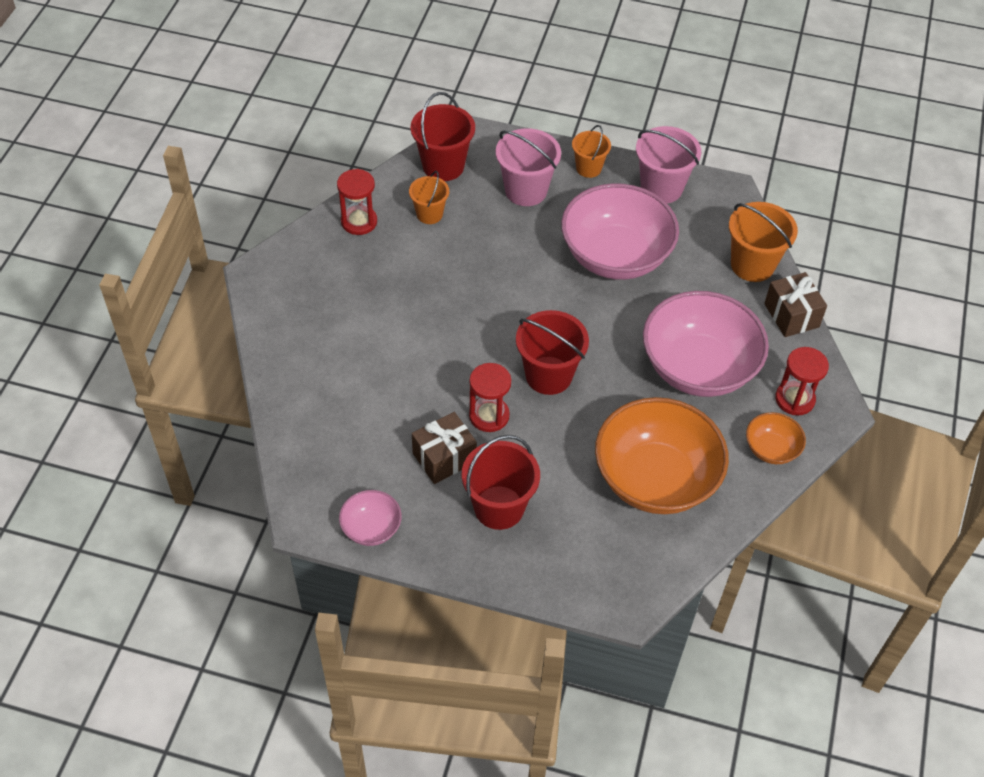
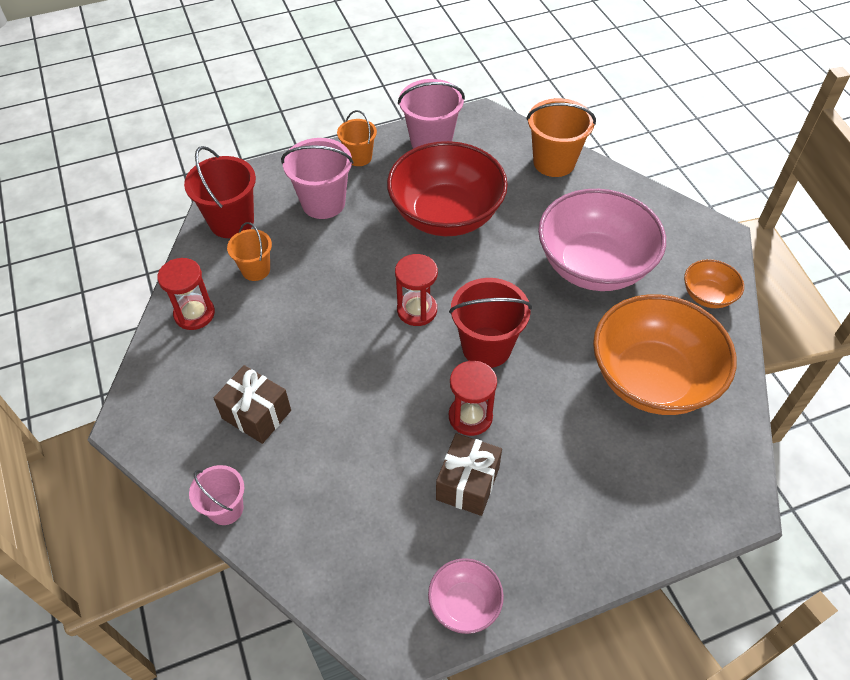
camera: 35 degrees left, 0 degrees up
red bucket [462,435,540,530] -> none
pink bowl [561,183,679,280] -> red bowl [387,141,508,236]
brown gift [764,272,827,337] -> brown gift moved to [214,365,291,444]
red hourglass [775,347,829,415] -> red hourglass moved to [395,254,438,326]
none -> pink bucket [189,465,244,525]

